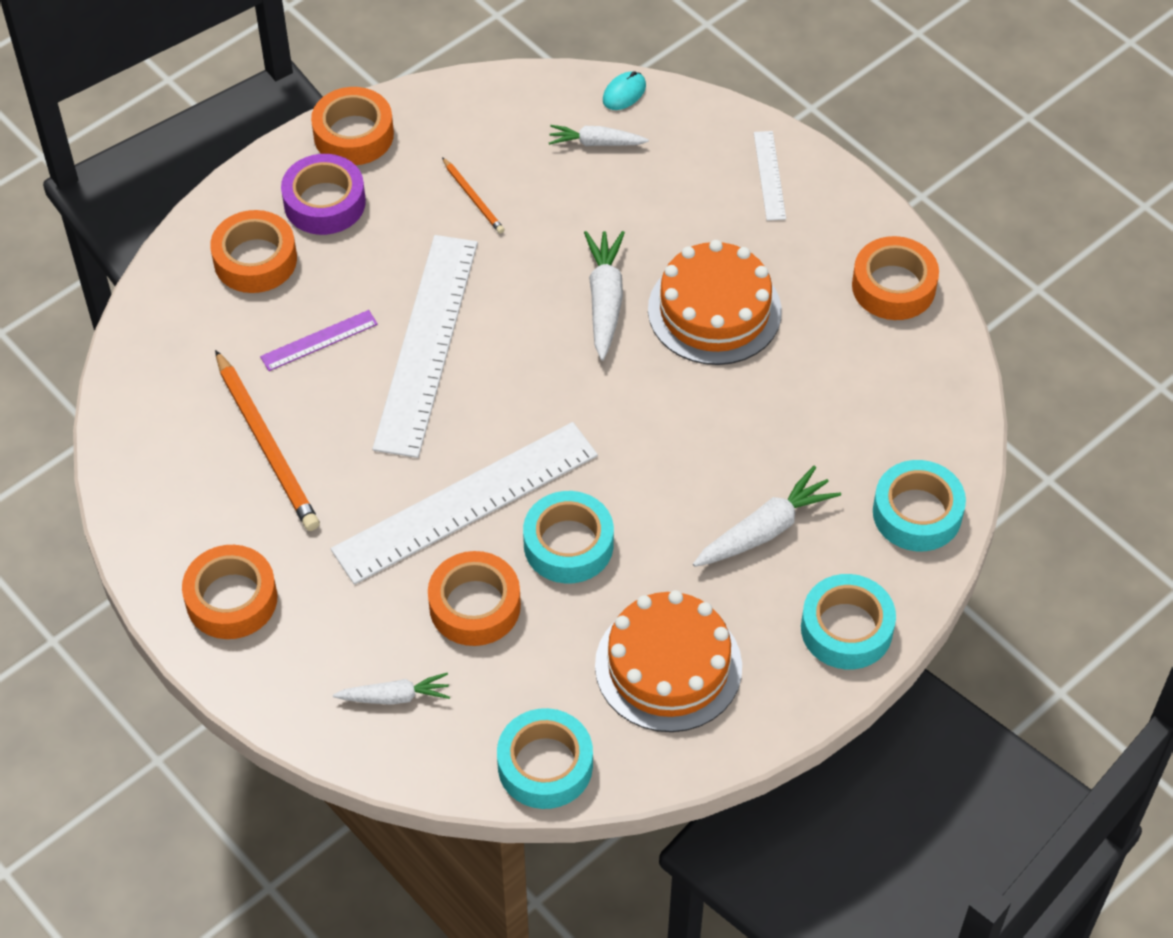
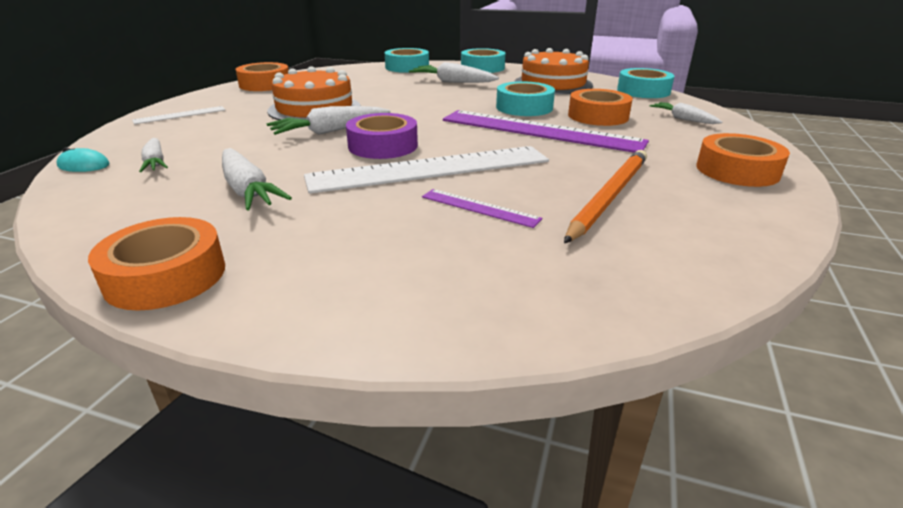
camera: 120 degrees left, 25 degrees down
orange tape [210,210,297,293] -> none
purple tape [281,154,366,235] -> purple tape moved to [346,113,418,159]
white ruler [331,422,598,584] -> purple ruler [443,110,649,153]
orange pencil [442,157,505,234] -> white carrot [222,148,292,211]

